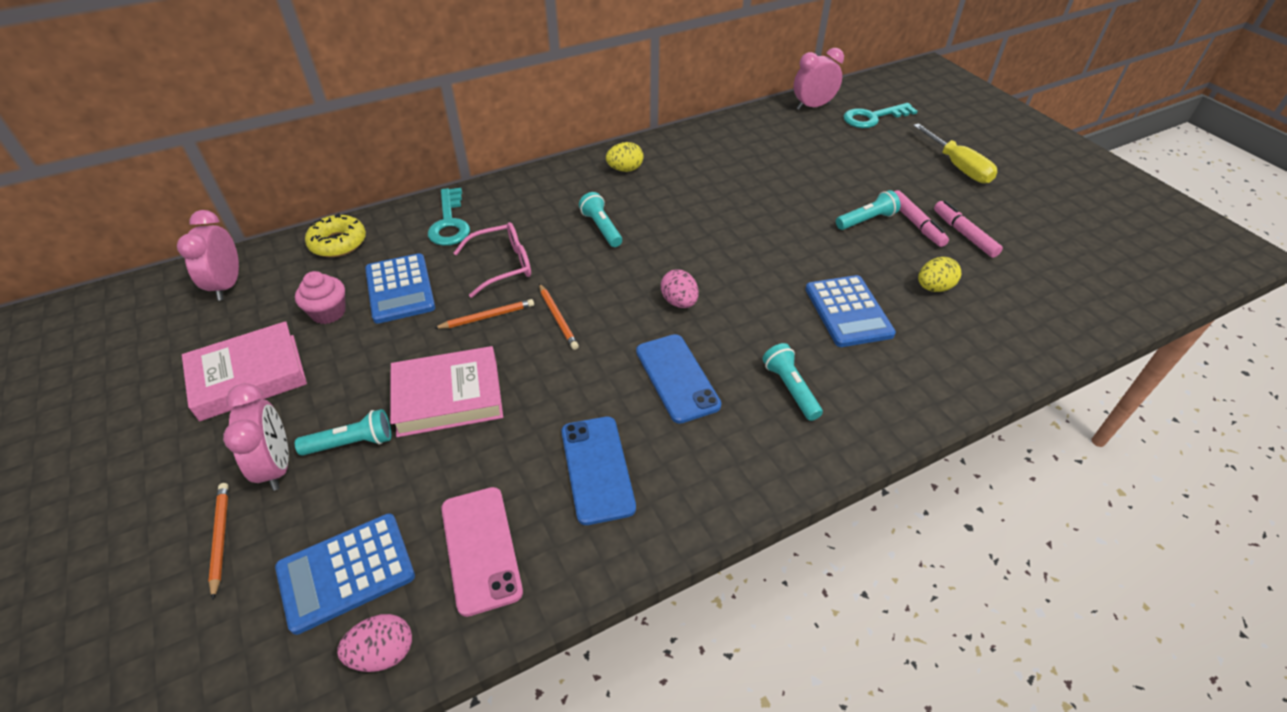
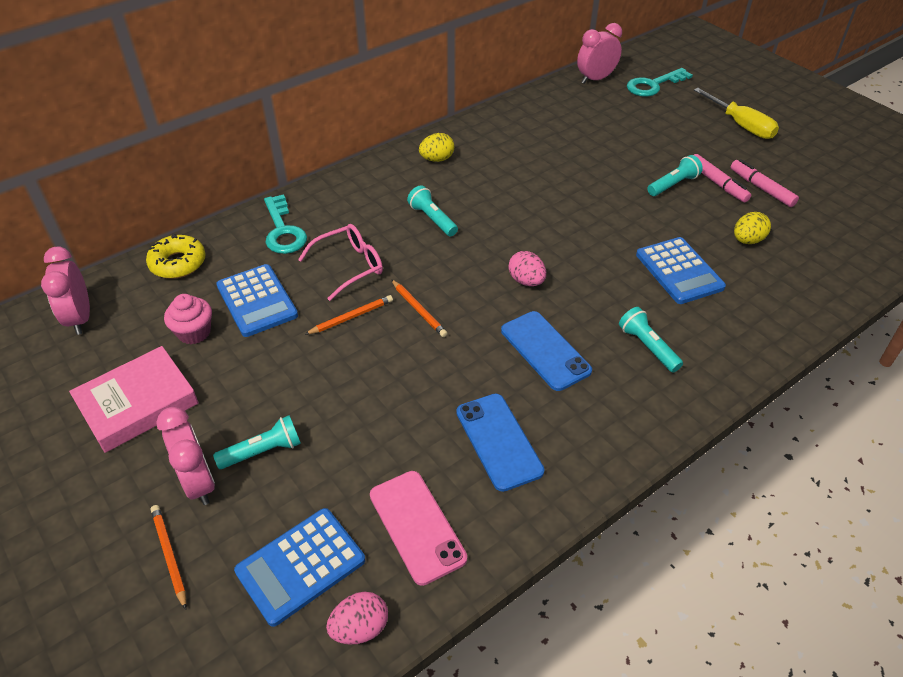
camera: 10 degrees left, 0 degrees up
pink book [390,346,503,437] -> none

